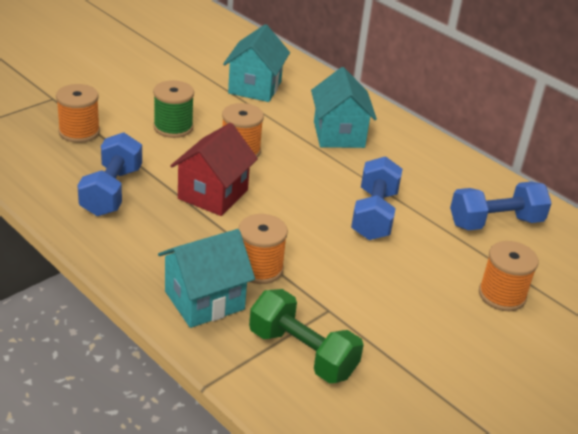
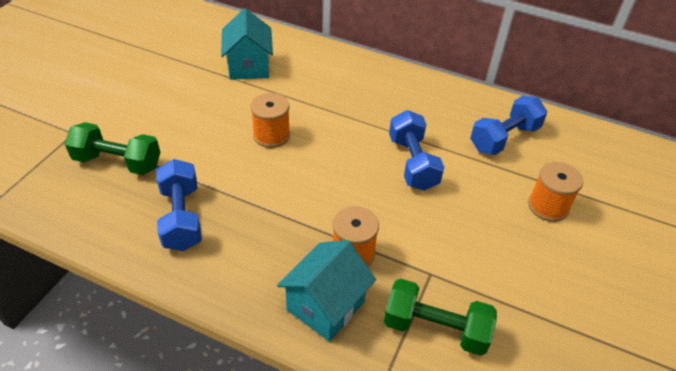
camera: 20 degrees left, 10 degrees up
orange spool [56,84,100,143] -> green dumbbell [65,122,161,175]
green spool [153,80,194,138] -> none
red house [170,123,258,216] -> none
turquoise house [311,67,377,148] -> none

